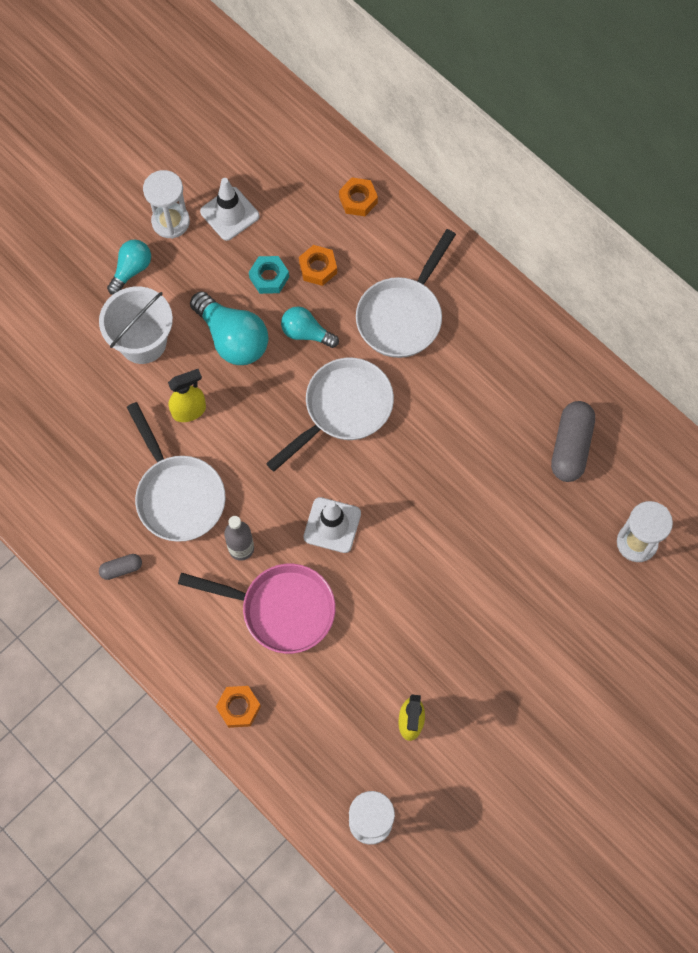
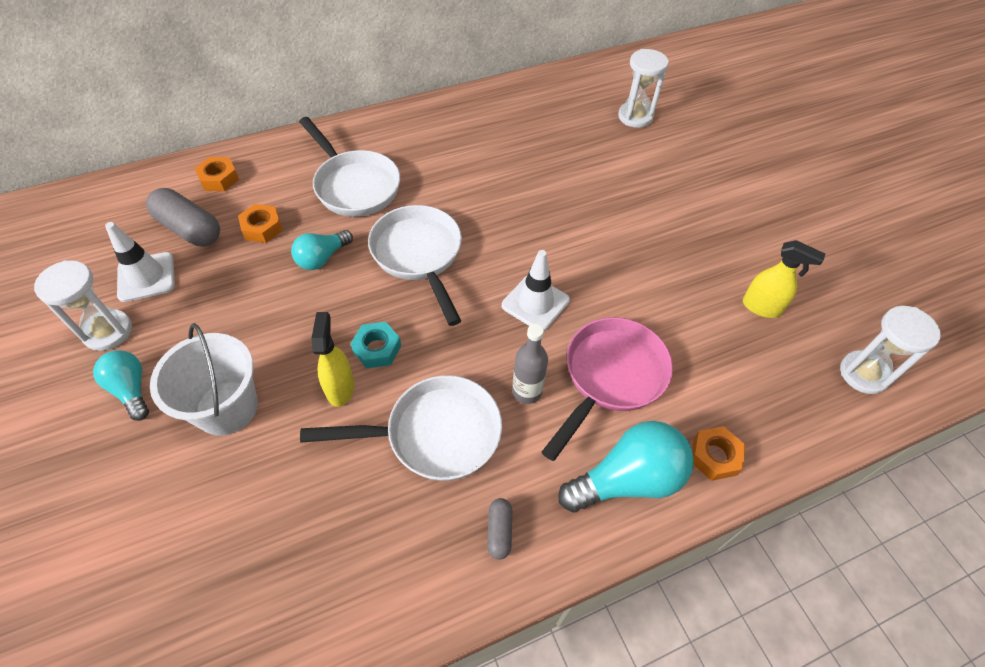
camera: 70 degrees left, 15 degrees down
turquoise light bulb [190,291,269,365] -> turquoise light bulb moved to [558,421,694,513]
turquoise nut [249,256,289,294] -> turquoise nut moved to [350,322,401,369]
grey capsule [551,401,595,482] -> grey capsule moved to [146,188,220,246]

